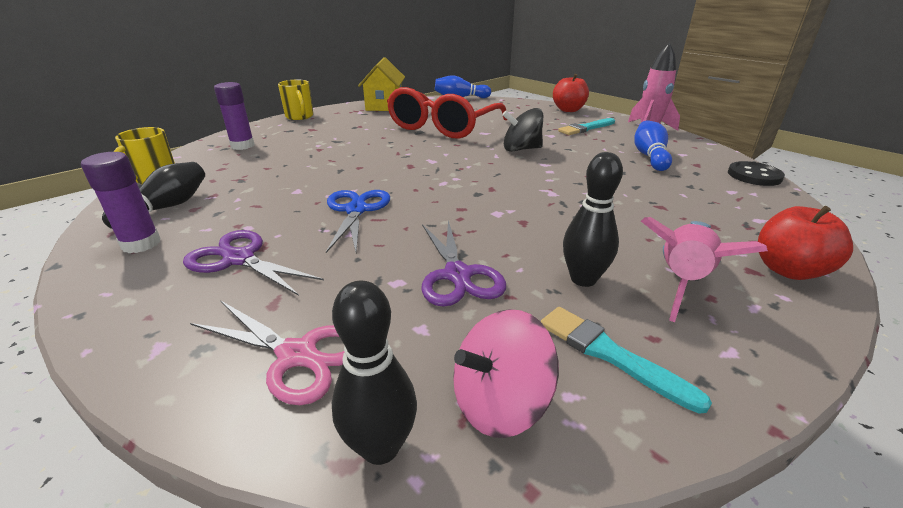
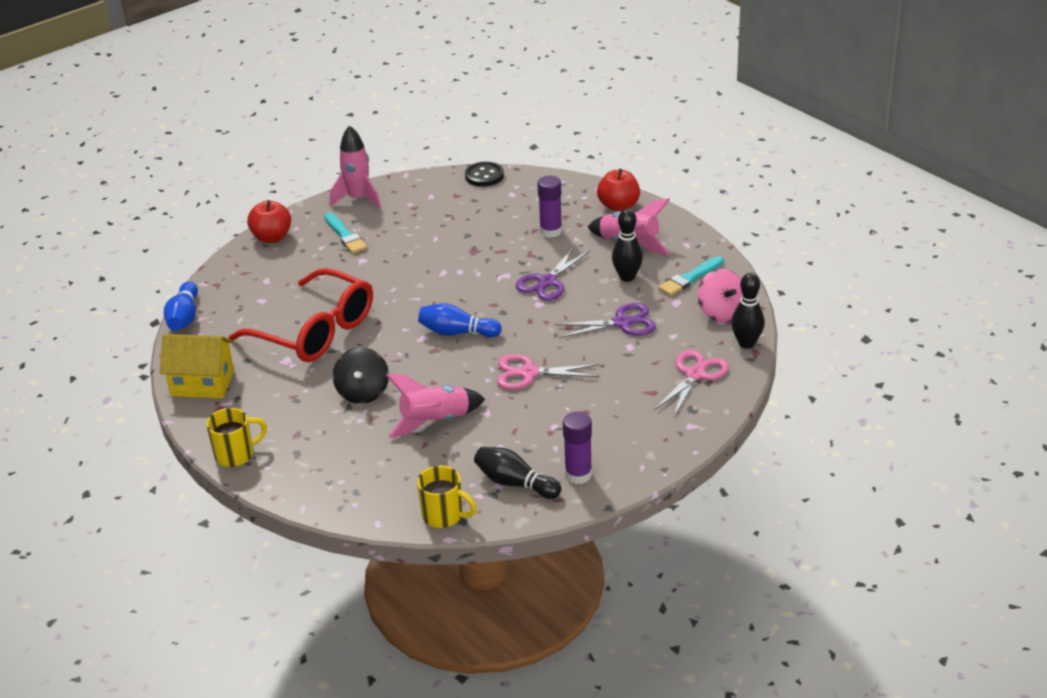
camera: 85 degrees left, 5 degrees up
purple scissors [183,230,324,296] -> purple scissors moved to [516,247,590,301]
purple glue stick [214,82,255,150] -> purple glue stick moved to [538,176,562,238]
blue scissors [326,190,390,253] -> pink scissors [497,354,599,390]
black spinning top [502,108,543,152] -> black spinning top moved to [333,347,389,404]
blue bowling pin [634,120,672,171] -> blue bowling pin moved to [418,303,502,337]
none -> pink rocket [386,374,485,438]

